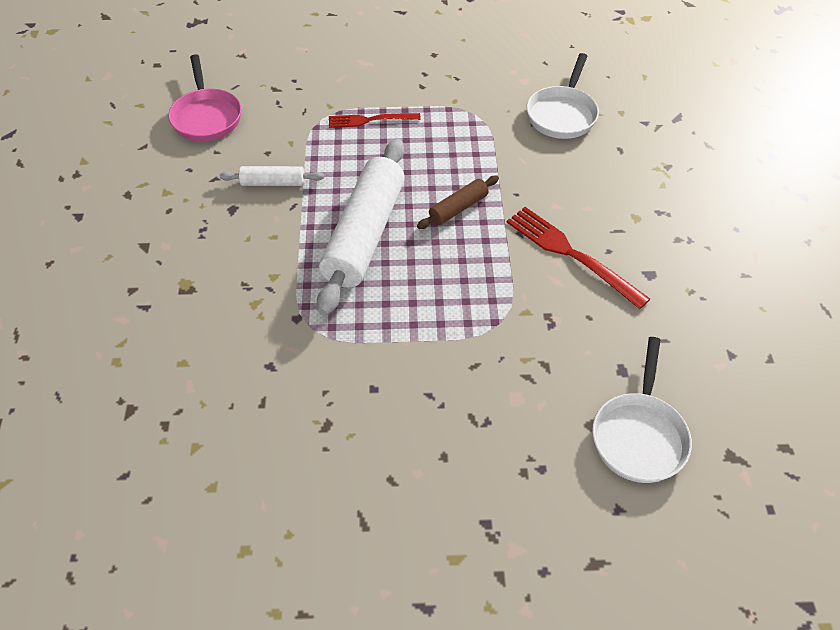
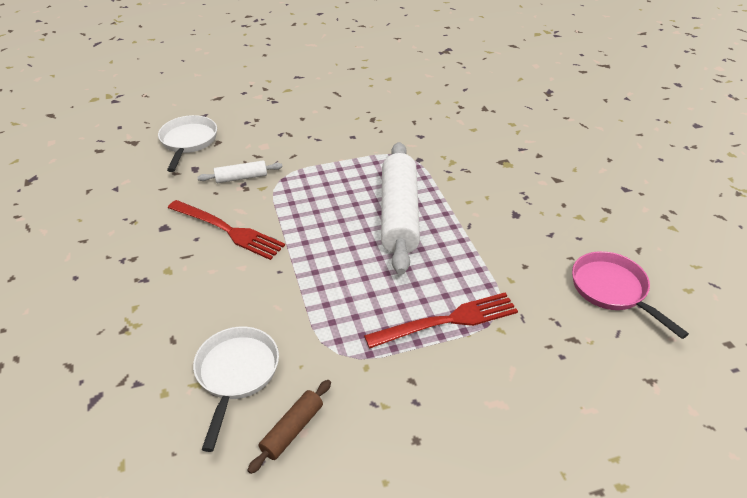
camera: 165 degrees right, 10 degrees down
white rolling pin [220,166,324,186] -> white rolling pin moved to [197,160,283,183]
red fork [329,113,421,128] -> red fork [364,293,518,348], size x1.57
brown rolling pin [417,176,499,229] -> brown rolling pin moved to [247,380,331,474]

